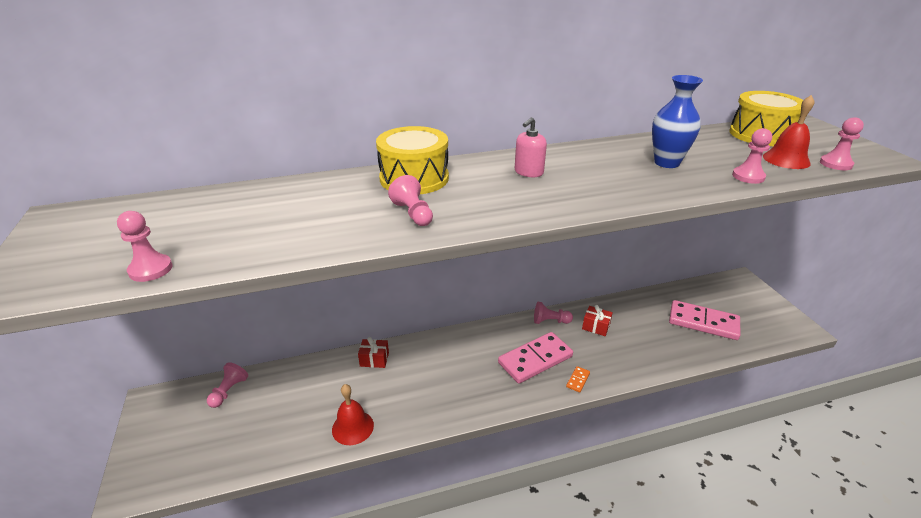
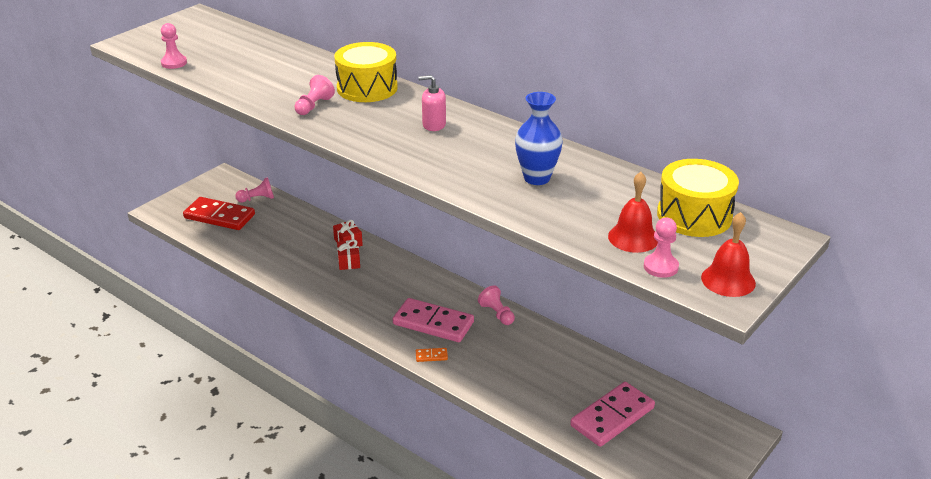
camera: 55 degrees right, 0 degrees up
red bell [332,384,374,445] -> red bell moved to [701,212,756,297]
red gift [582,305,613,336] -> red gift moved to [337,239,360,270]
pink domino [669,300,741,340] -> pink domino turned 60 degrees clockwise [570,382,655,447]
pink pawn [732,128,772,184] -> none
none -> red domino [183,197,255,230]

